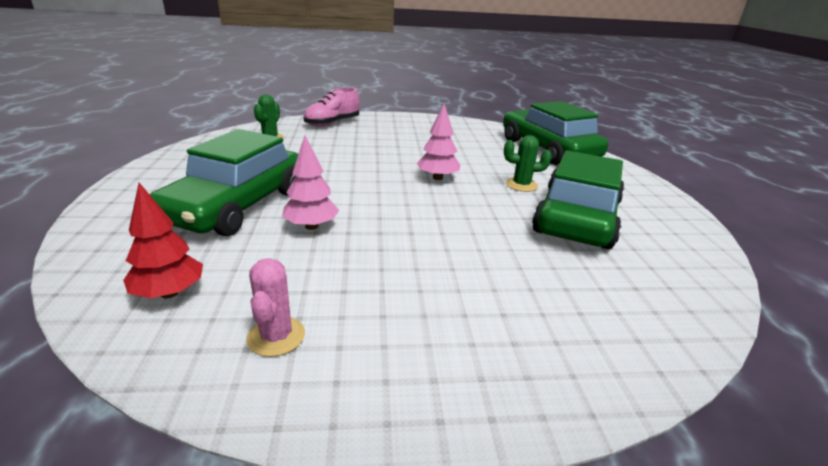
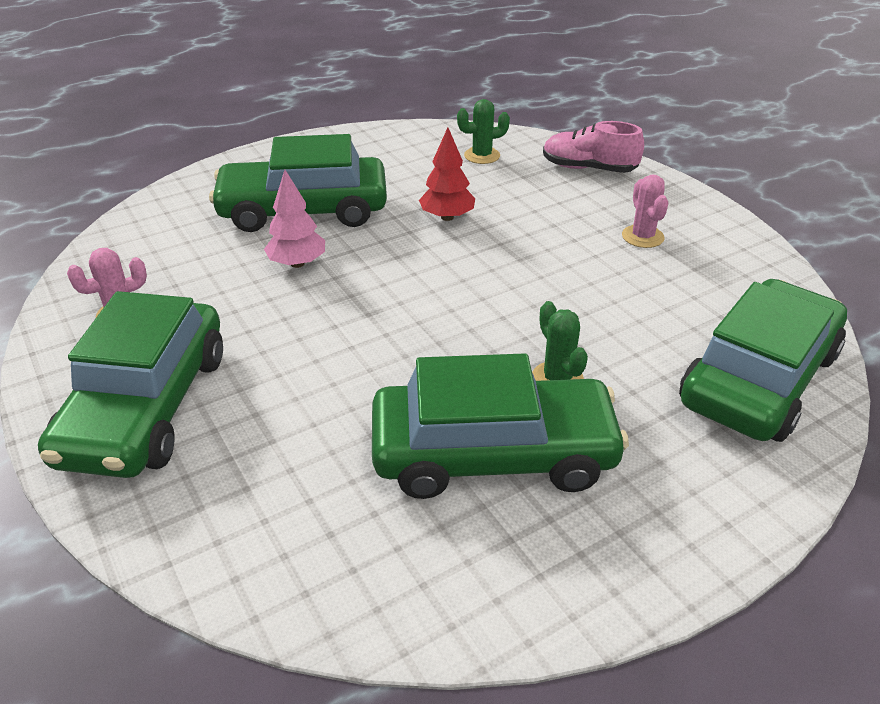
camera: 65 degrees right, 10 degrees up
red tree [123,183,203,298] -> red tree moved to [419,127,475,221]
pink tree [417,104,460,180] -> none
none -> green car [38,291,223,478]
none -> pink cactus [622,174,668,248]

